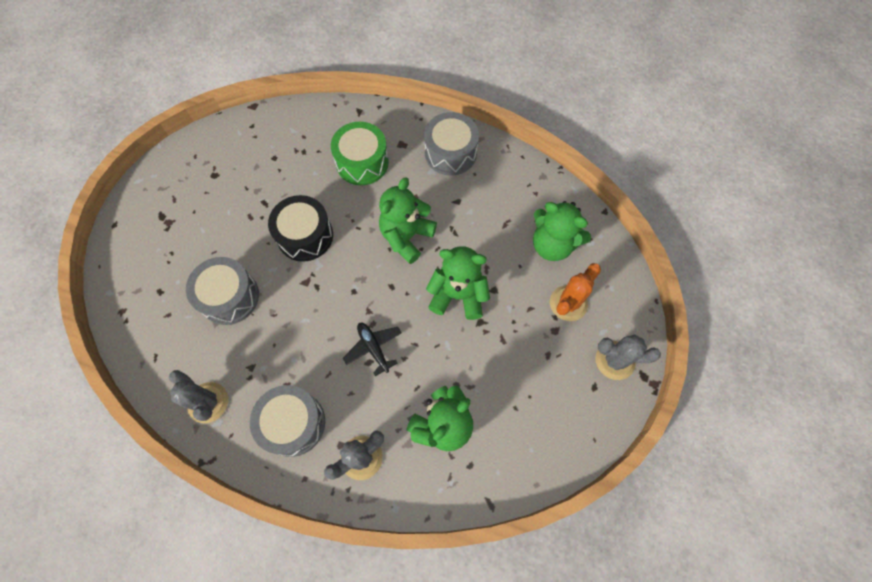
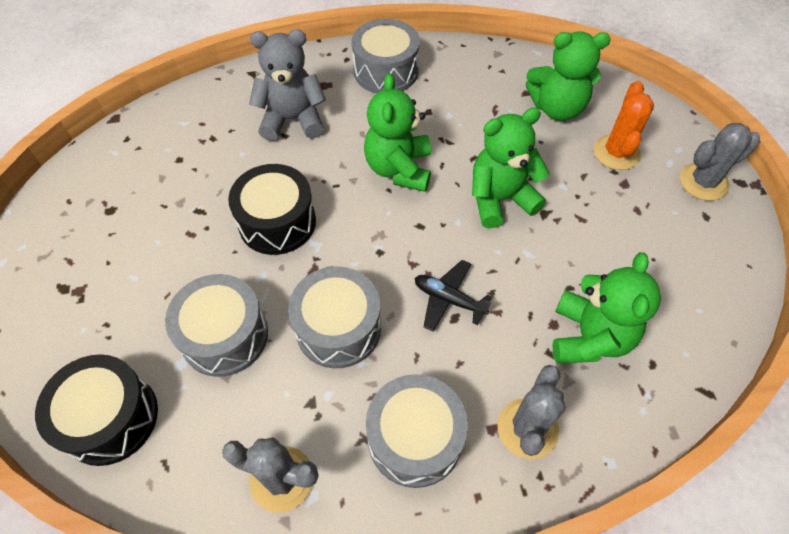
camera: 30 degrees left, 10 degrees down
green drum [331,122,389,185] -> grey teddy bear [249,29,326,141]
none -> black drum [35,354,158,466]
none -> grey drum [288,266,381,368]

